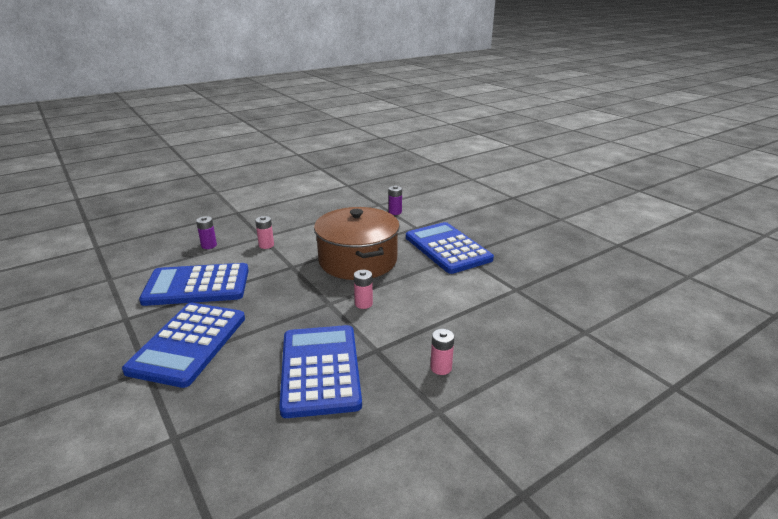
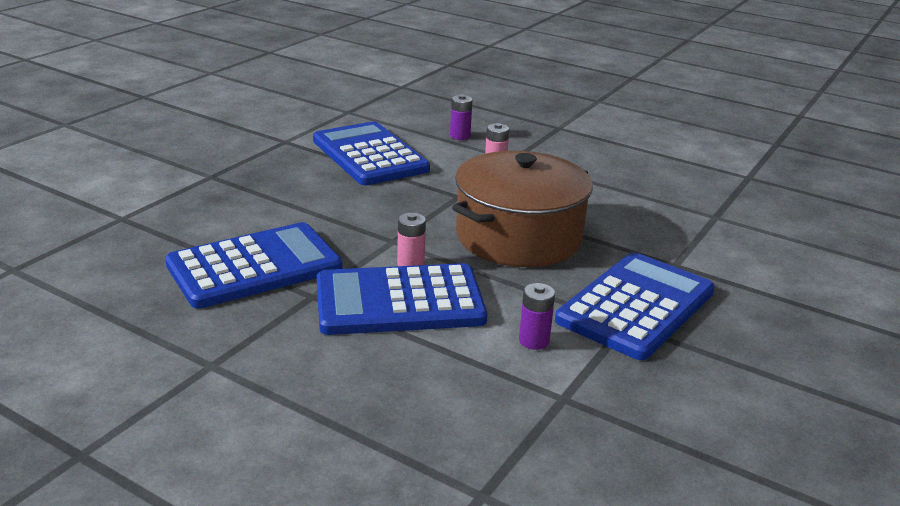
camera: 65 degrees right, 0 degrees up
blue calculator [122,303,245,388] -> blue calculator moved to [317,263,487,335]
purple battery [389,186,402,215] -> purple battery moved to [519,283,555,350]
pink battery [430,329,454,375] -> none

